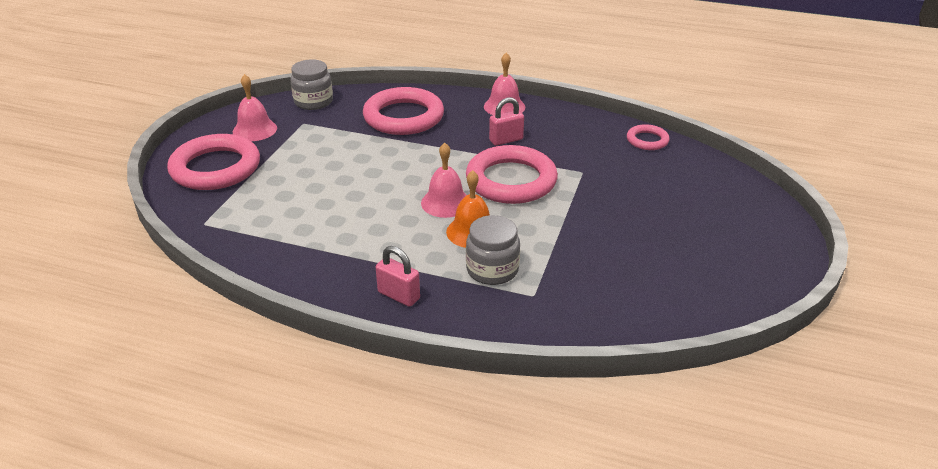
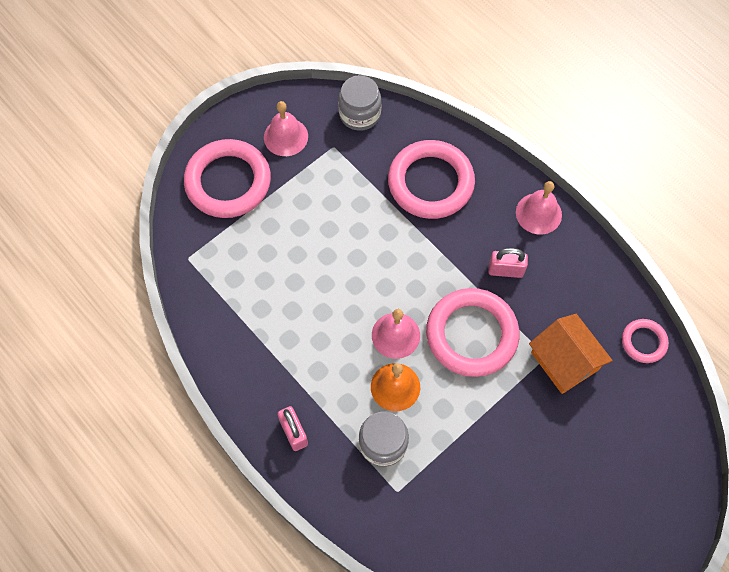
camera: 30 degrees right, 30 degrees up
none -> orange house [529,314,613,394]

